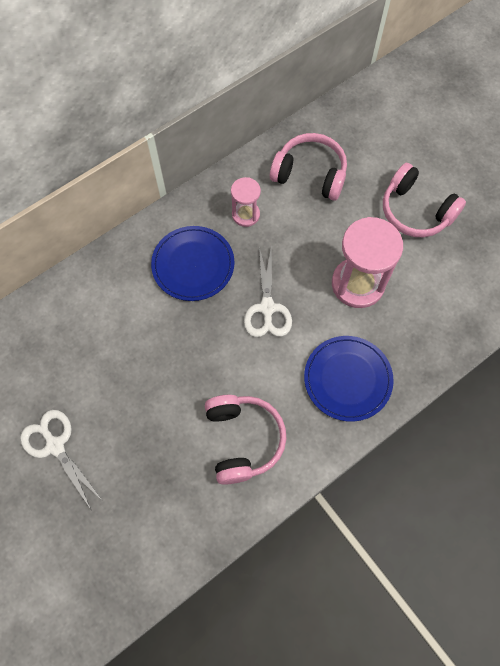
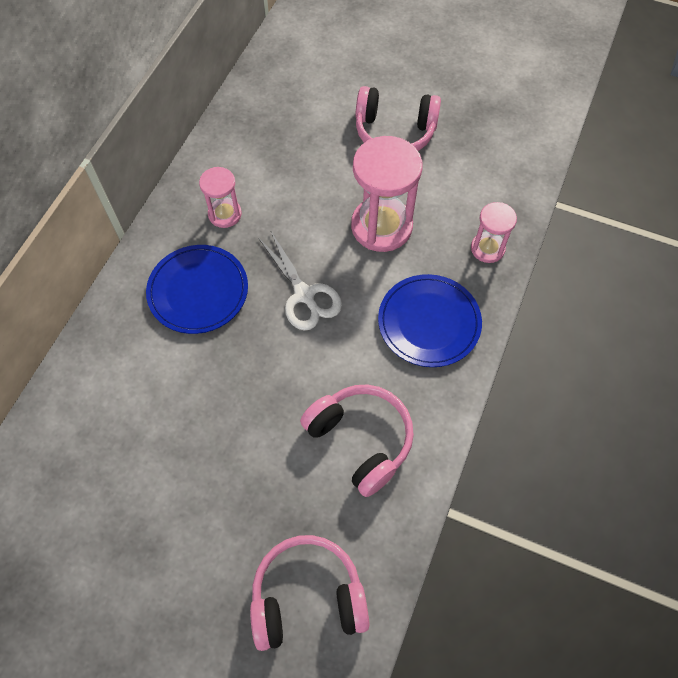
camera: 30 degrees left, 5 degrees down
white scissors [20,410,103,511] -> none
pink headphones [270,133,347,201] -> pink headphones moved to [250,535,370,651]
none -> pink hourglass [471,202,517,263]

